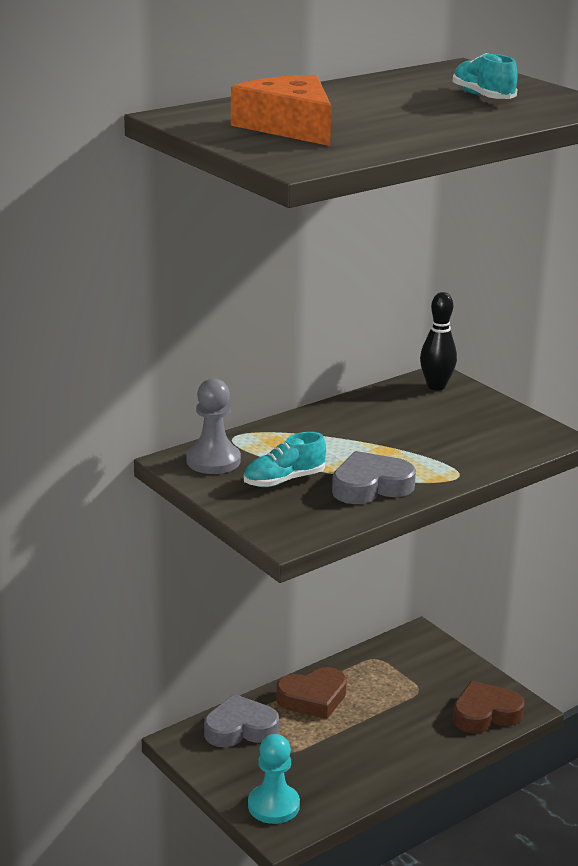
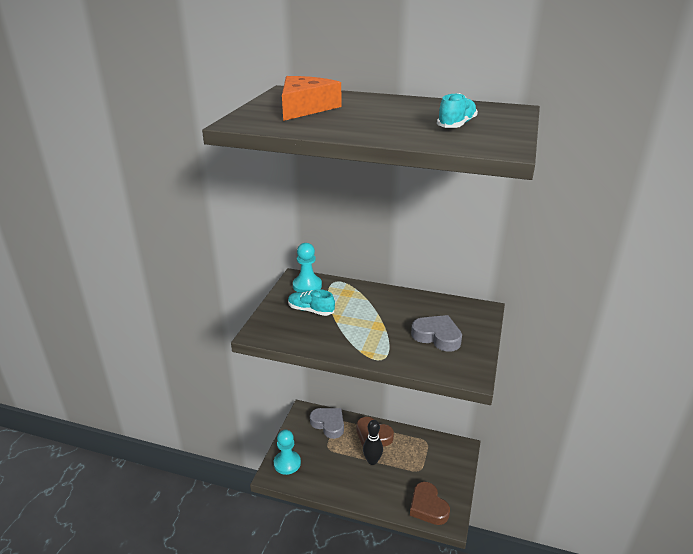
camera: 55 degrees right, 5 degrees up
grey pawn [186,378,241,474] -> turquoise pawn [293,243,322,292]
grey heart [332,451,416,504] -> grey heart moved to [411,315,462,352]
black bowling pin [420,292,457,391] -> black bowling pin moved to [363,420,383,465]
brown heart [453,681,525,733] -> brown heart turned 150 degrees counterclockwise [410,482,450,525]

